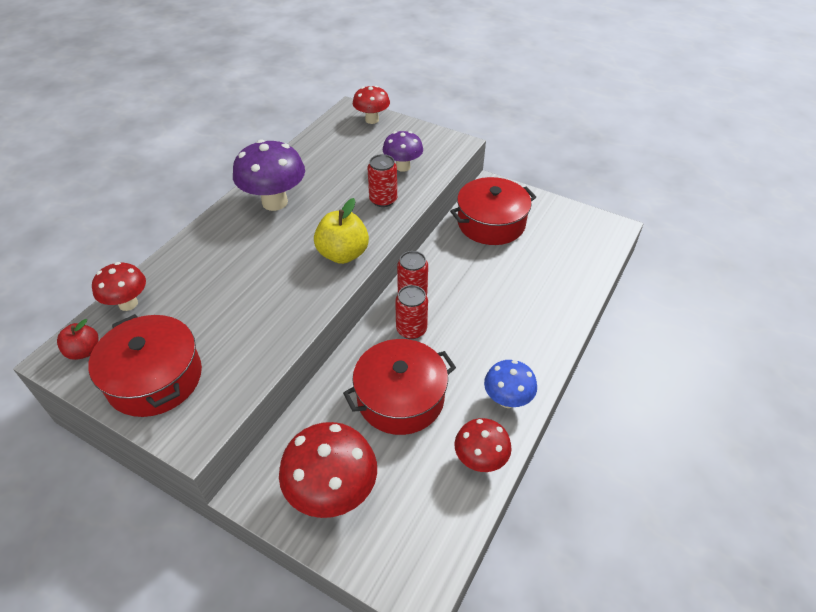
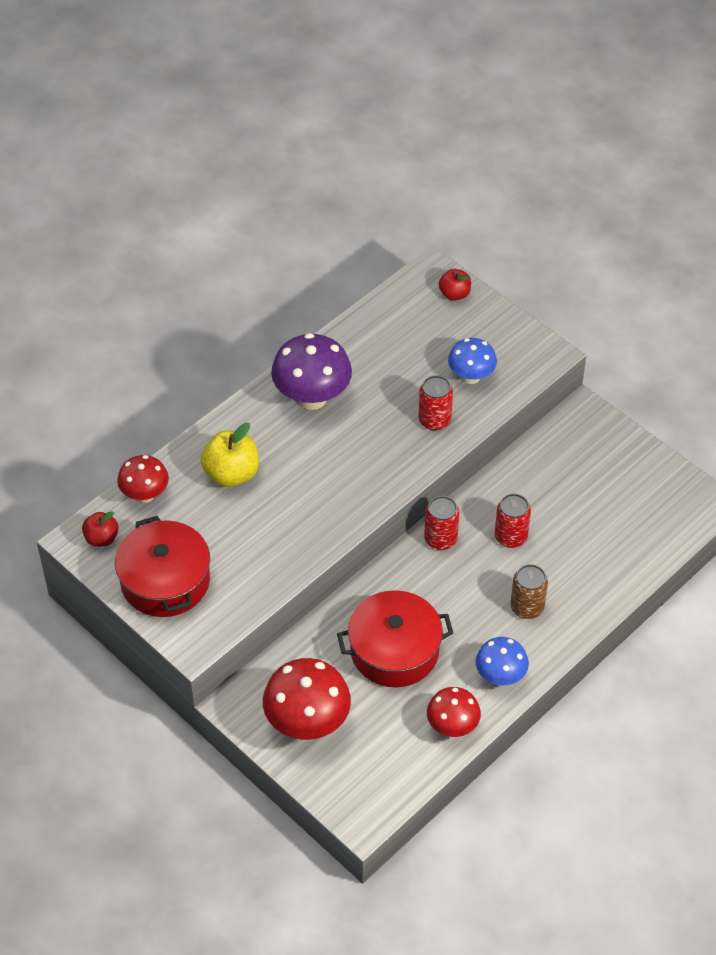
camera: 15 degrees right, 5 degrees up
yellow apple [314,198,369,264] -> yellow apple moved to [200,423,259,487]
red mushroom [353,86,390,124] -> red apple [439,269,471,301]
purple mushroom [383,131,423,172] -> blue mushroom [448,338,497,384]
red can [395,285,428,339] -> red can moved to [495,494,531,548]
red pot [450,177,536,245] -> none
none -> brown can [510,564,548,619]

